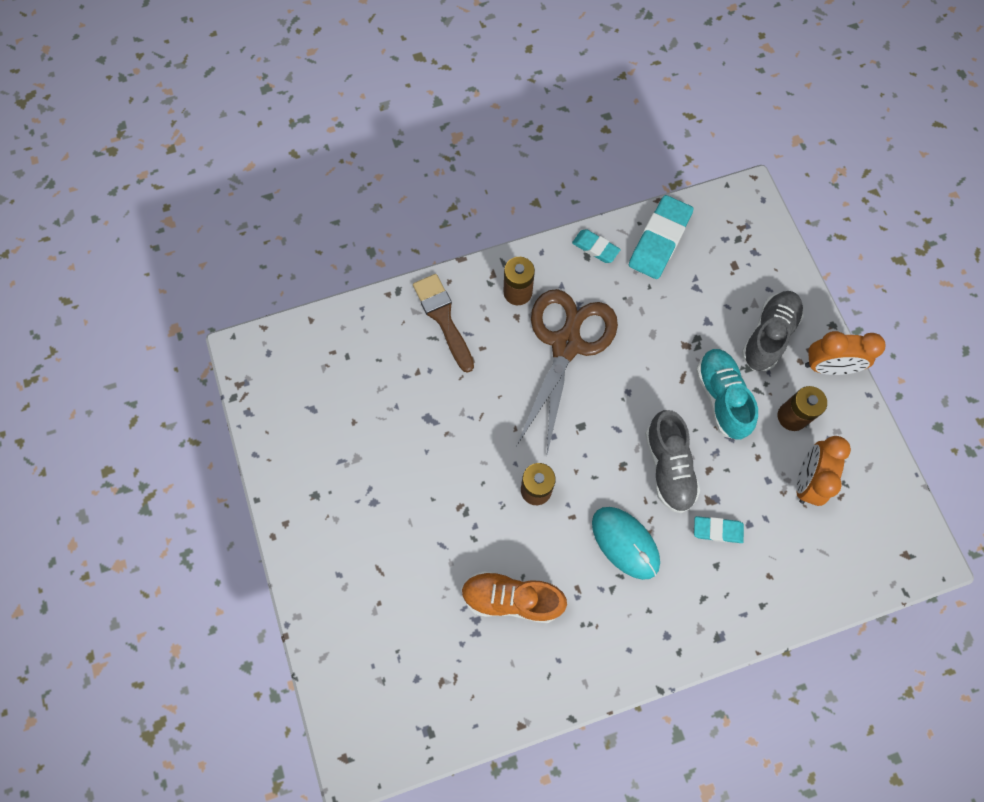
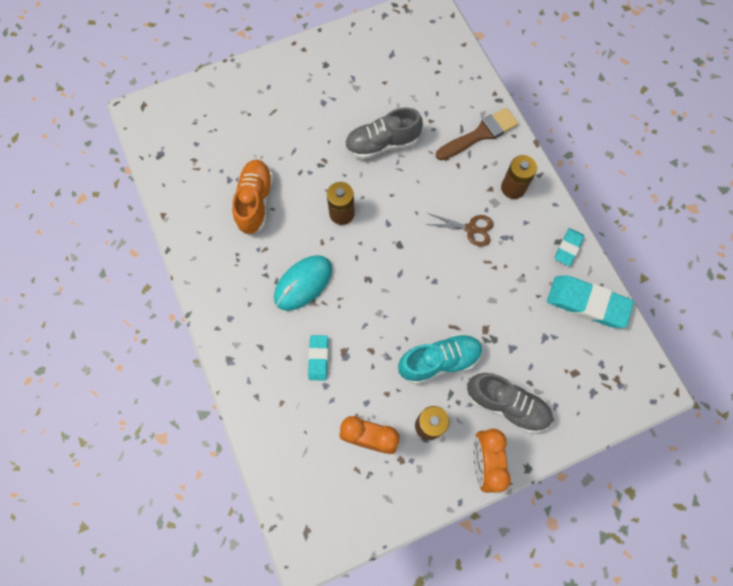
camera: 85 degrees right, 0 degrees up
brown scissors [517,289,618,454] -> brown scissors [425,213,493,247], size x0.45
grey shoe [645,410,700,513] -> grey shoe moved to [345,108,423,159]

